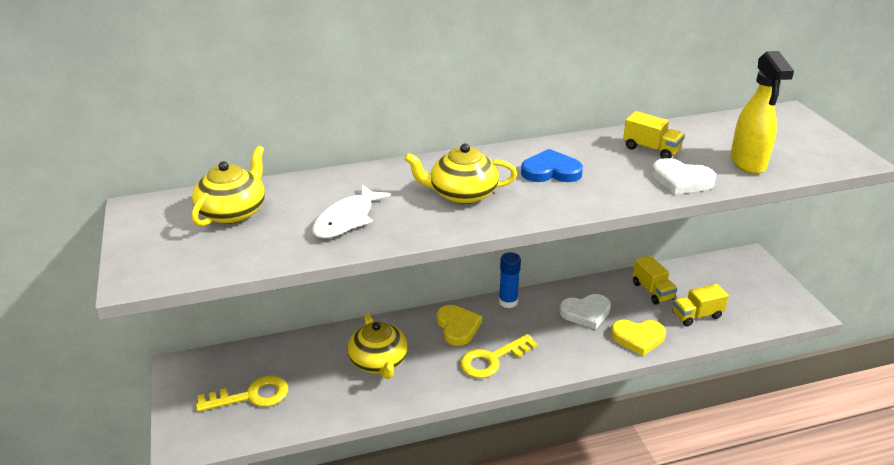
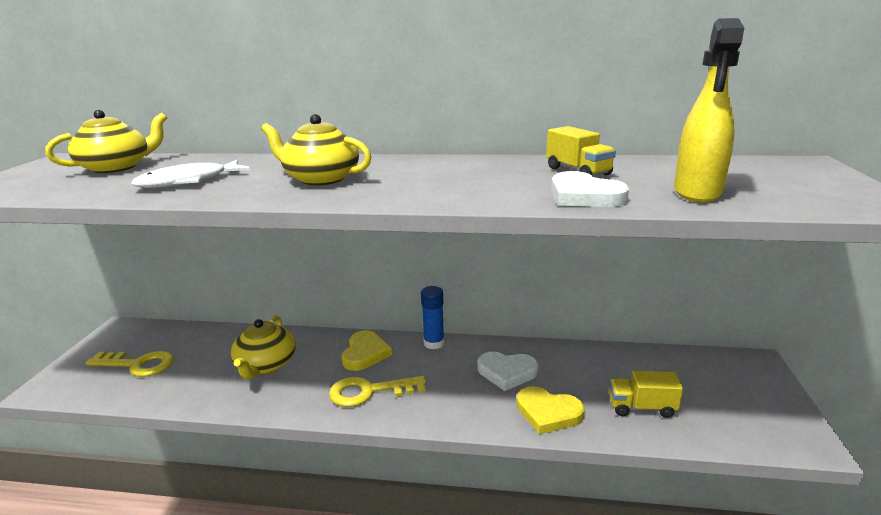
camera: 25 degrees right, 10 degrees down
blue heart [521,149,583,182] -> none
yellow truck [633,255,677,305] -> none

